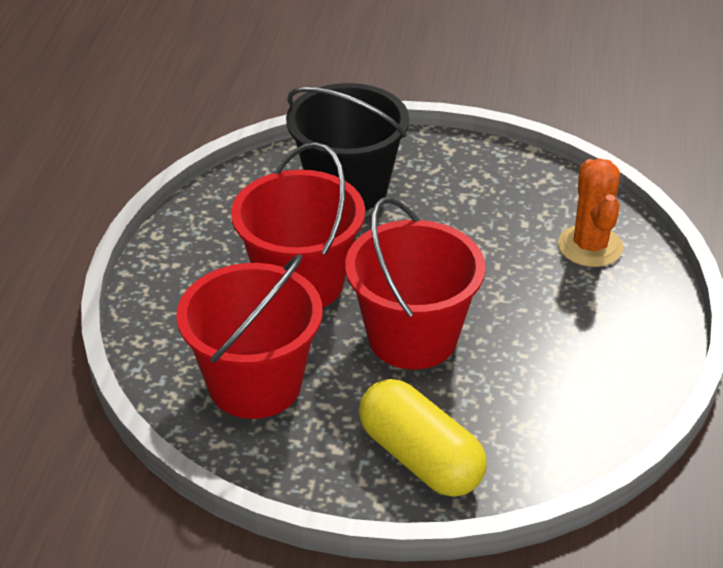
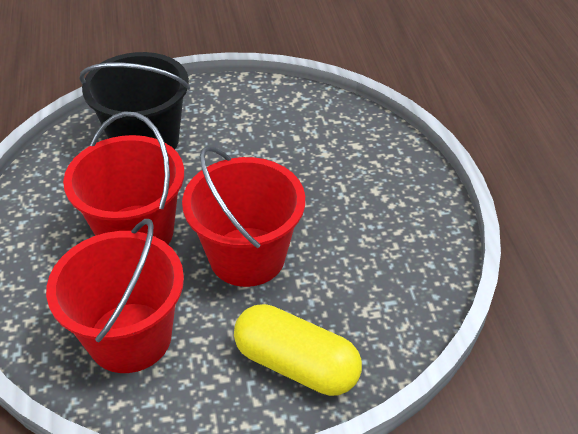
camera: 20 degrees left, 5 degrees up
orange cactus [558,158,623,267] -> none

